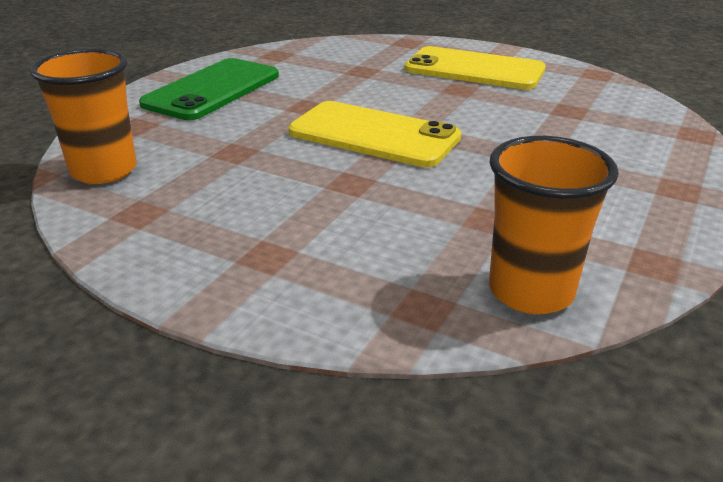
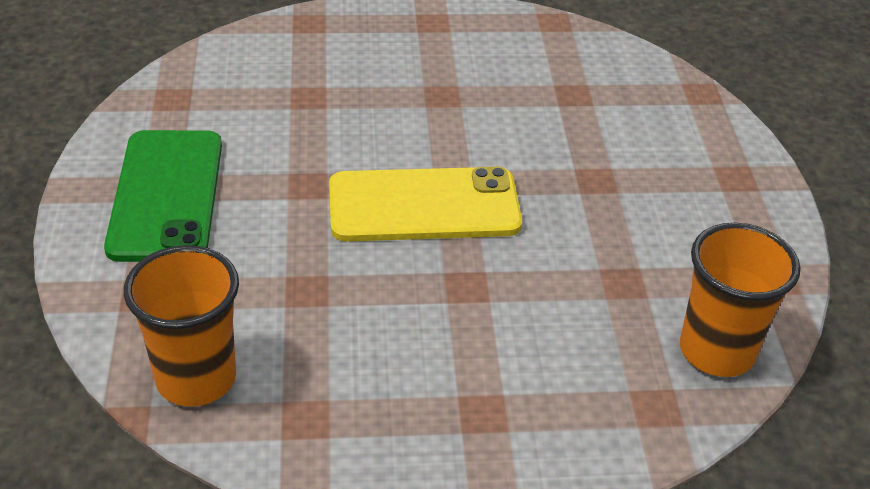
camera: 35 degrees left, 10 degrees up
yellow phone [404,46,546,90] -> none

